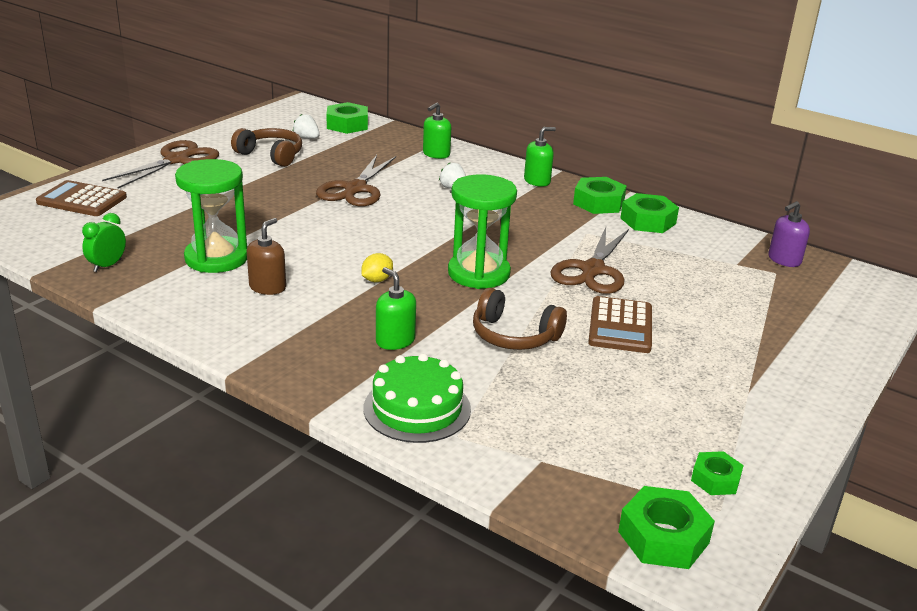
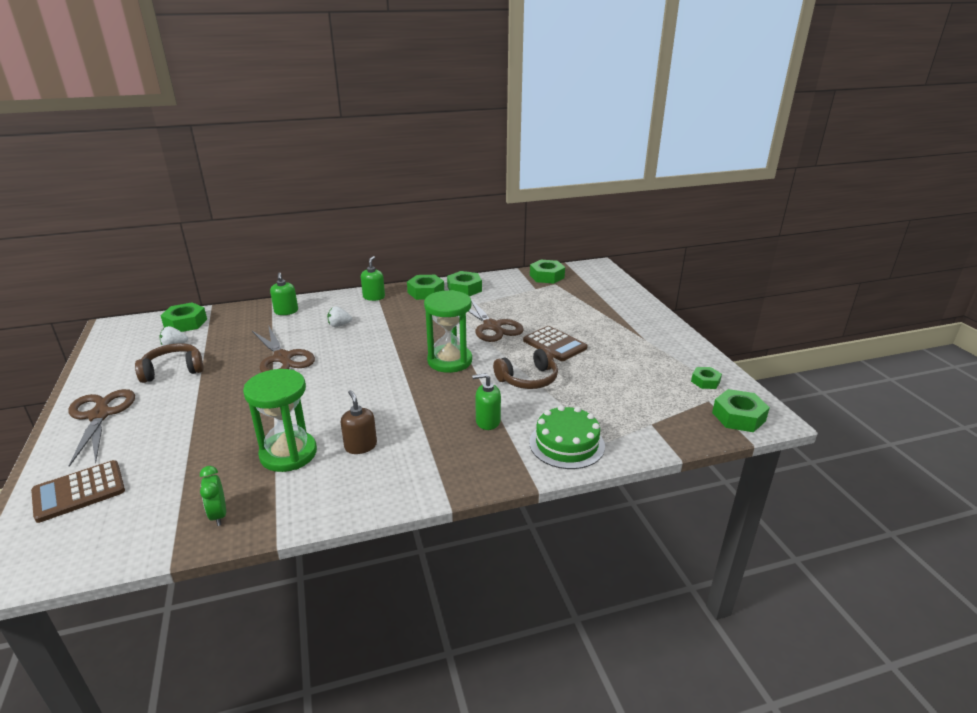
camera: 50 degrees left, 0 degrees up
yellow lemon [361,253,393,282] -> none
purple soap dispenser [768,201,810,267] -> green nut [530,260,565,284]

